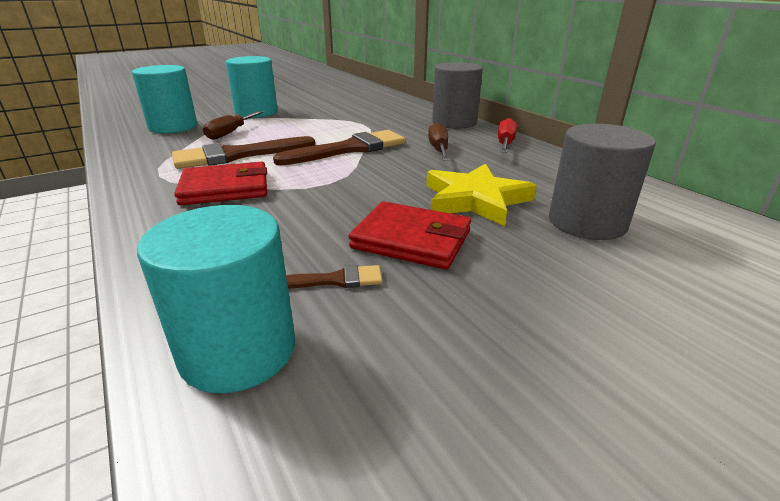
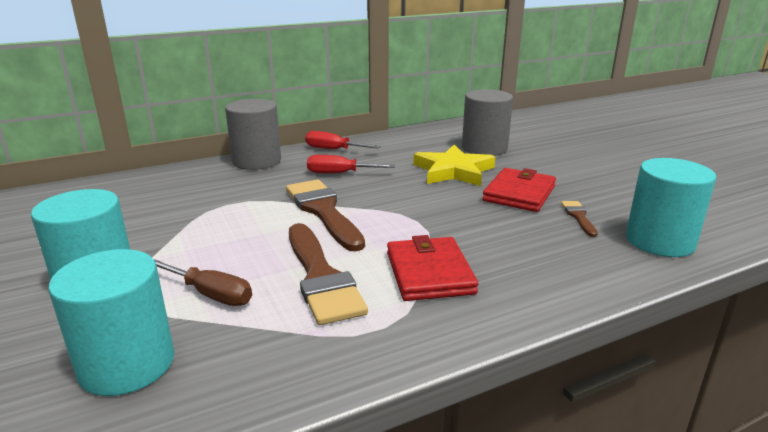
camera: 85 degrees left, 5 degrees down
brown screwdriver [428,122,450,160] -> red screwdriver [307,155,395,174]

